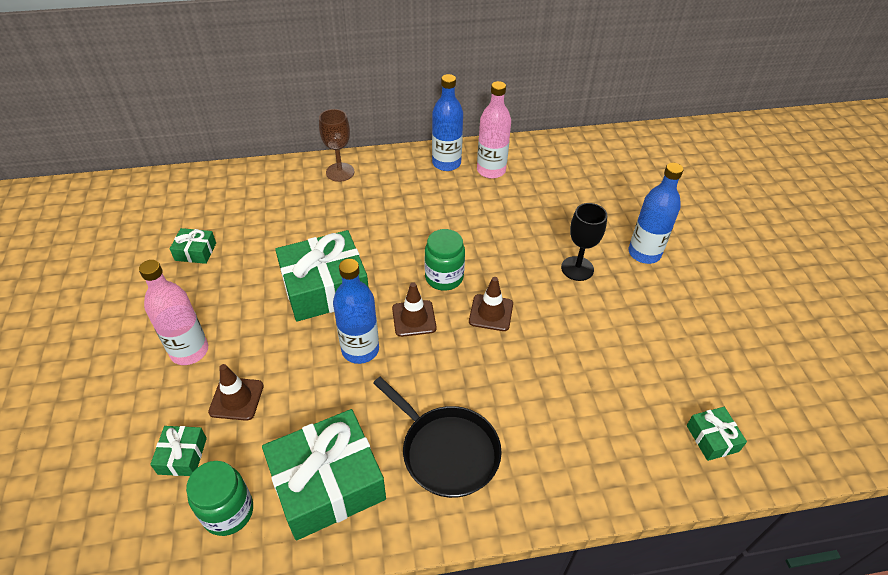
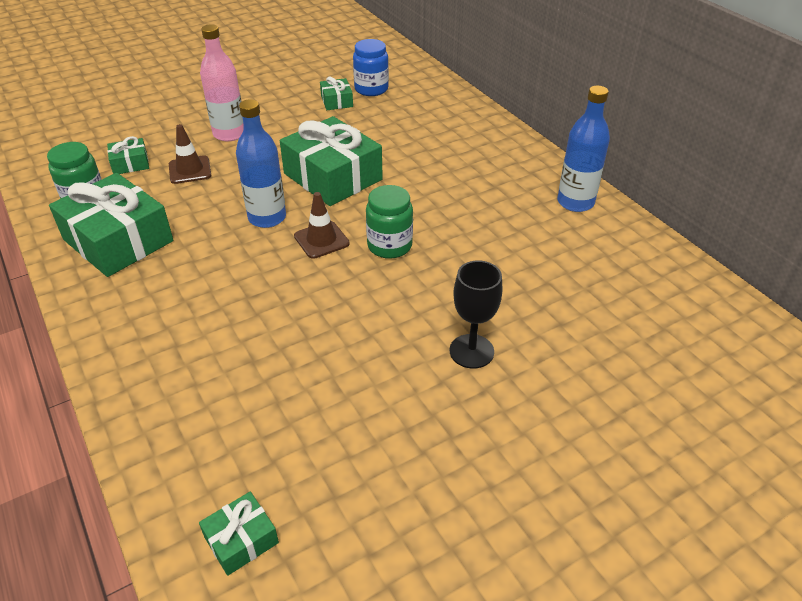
camera: 70 degrees right, 5 degrees down
brown goblet [319,109,354,182] -> none
black pan [373,377,502,498] -> none
brown traffic cone [469,277,513,331] -> none
pink bottle [477,81,511,179] -> none
blue bottle [629,163,684,264] -> none
none -> blue jar [353,39,389,96]

